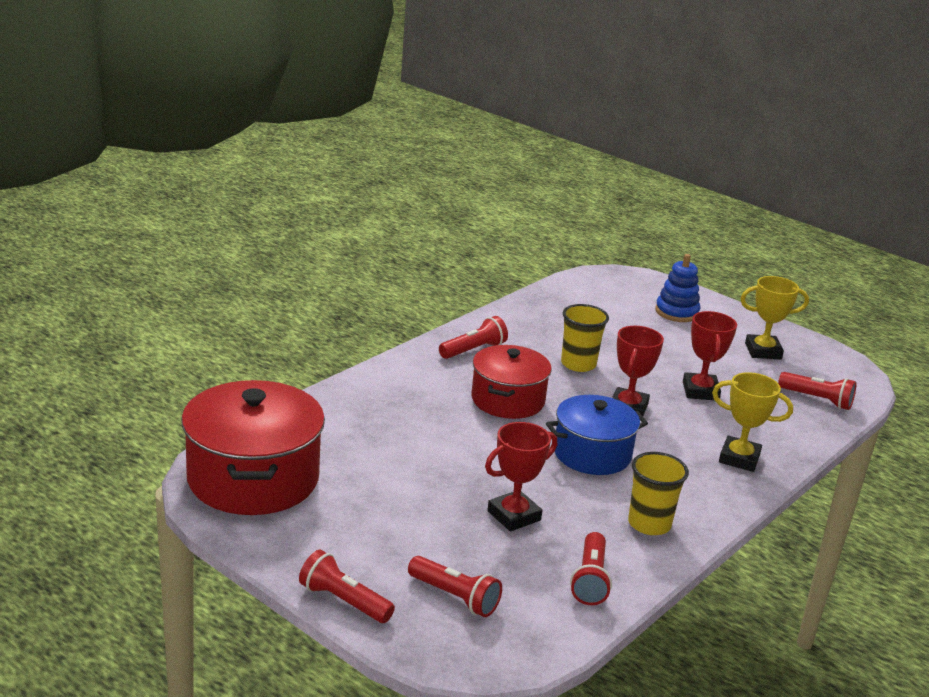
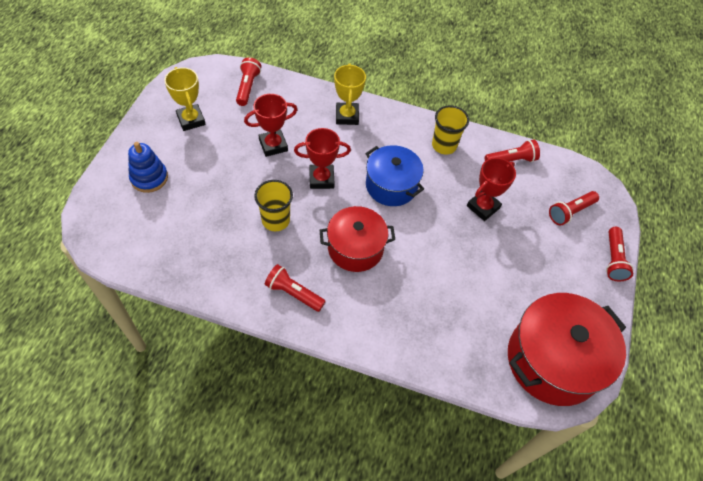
camera: 115 degrees left, 30 degrees up
red flashlight [408,556,502,617] -> red flashlight turned 135 degrees counterclockwise [549,191,599,226]
red trophy [485,422,557,531] -> red trophy turned 75 degrees counterclockwise [467,158,516,221]

